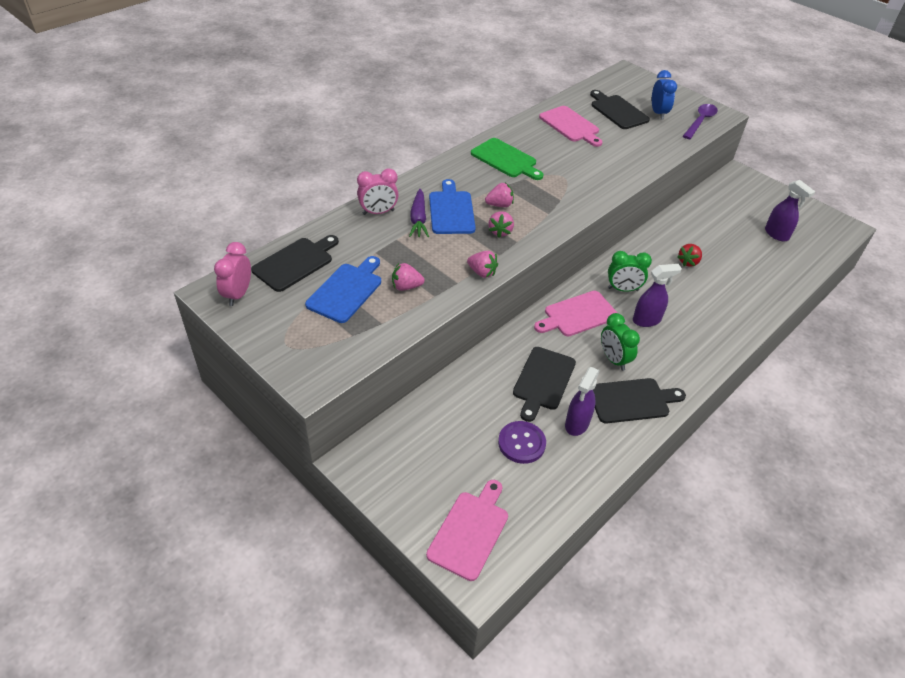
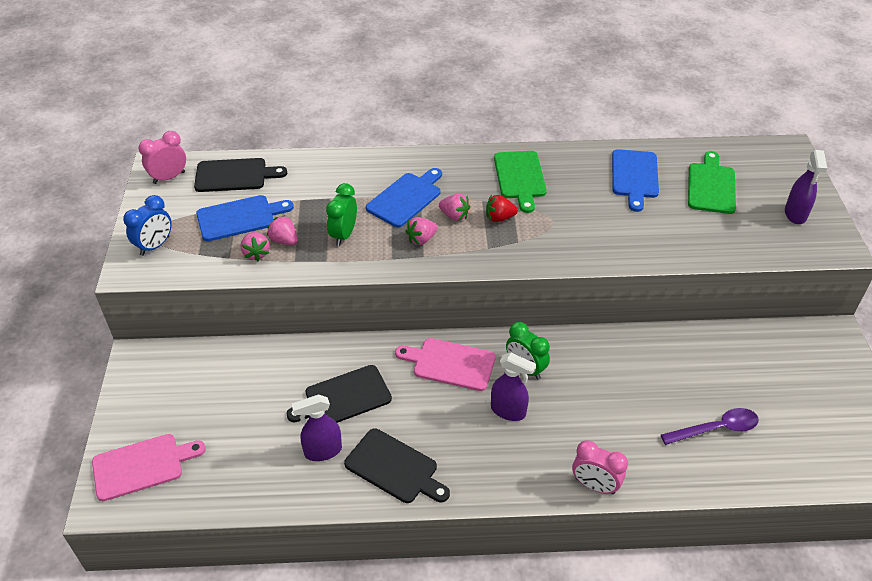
camera: 45 degrees right, 0 degrees up
pink clock [357,168,399,215] -> pink clock moved to [572,440,628,494]
purple carrot [409,189,429,237] -> none
pink strawberry [467,251,498,278] -> pink strawberry moved to [240,232,270,261]
purple button [498,421,546,464] -> none
pink cutting board [539,106,602,147] -> blue cutting board [612,149,659,212]
black cutting board [590,90,650,129] -> green cutting board [688,151,736,214]
green clock [601,313,640,371] -> green clock moved to [326,183,357,246]
blue clock [652,70,677,120] -> blue clock moved to [123,195,172,256]
red strawberry [677,244,702,267] -> red strawberry moved to [486,195,518,222]
purple spoon [683,104,718,139] -> purple spoon moved to [661,408,759,445]
purple spray bottle [765,180,815,241] -> purple spray bottle moved to [785,150,827,224]

